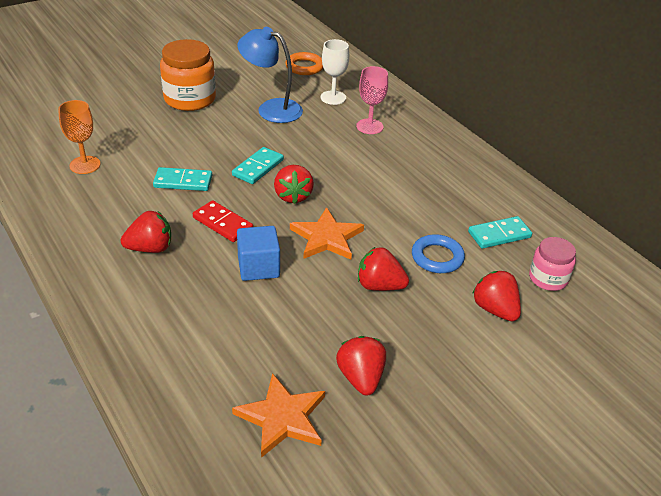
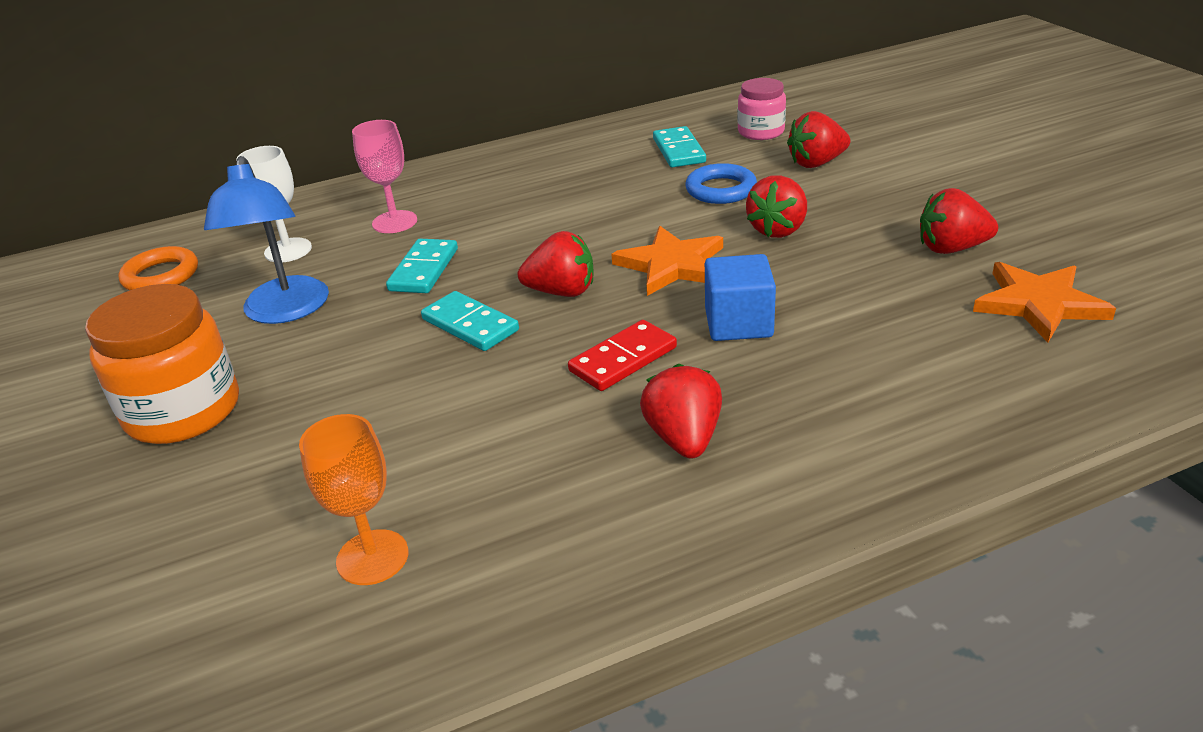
camera: 75 degrees left, 5 degrees down
turquoise domino [153,167,212,191] -> turquoise domino moved to [386,239,458,293]
blue lamp [238,27,303,123] -> blue lamp turned 45 degrees counterclockwise [204,156,329,324]

